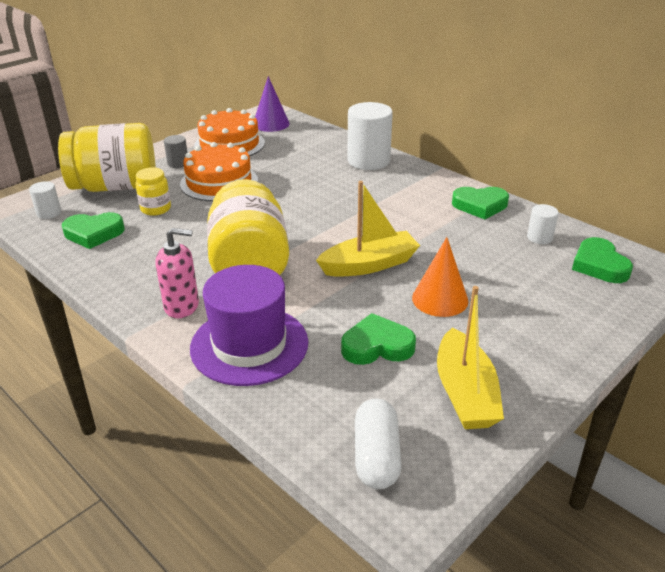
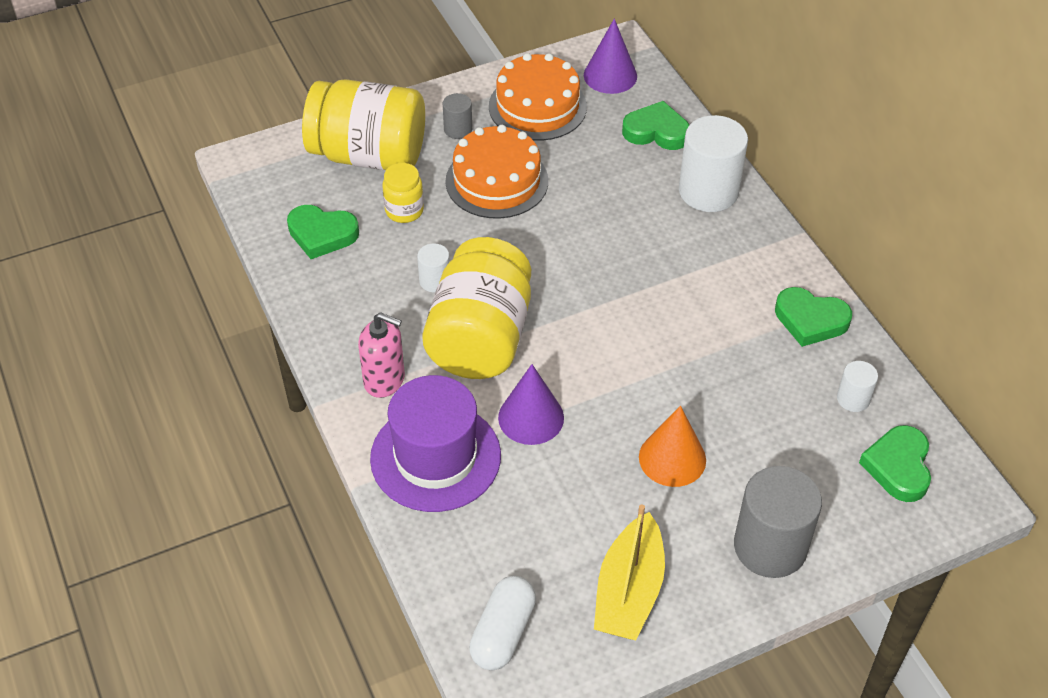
camera: 20 degrees right, 15 degrees up
white cylinder [29,181,61,219] -> white cylinder moved to [417,244,450,292]
yellow boat [316,181,420,277] -> none
green heart [341,313,416,365] -> green heart moved to [622,101,689,150]
none -> purple cone [498,364,564,445]
none -> grey cylinder [734,466,822,578]

